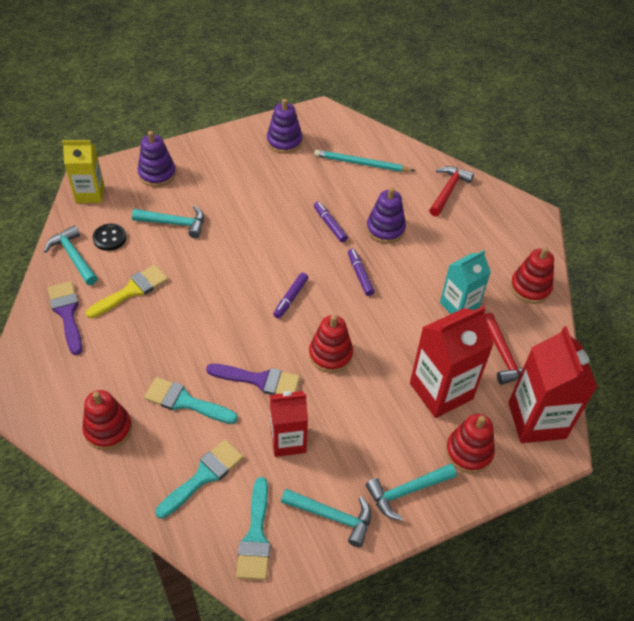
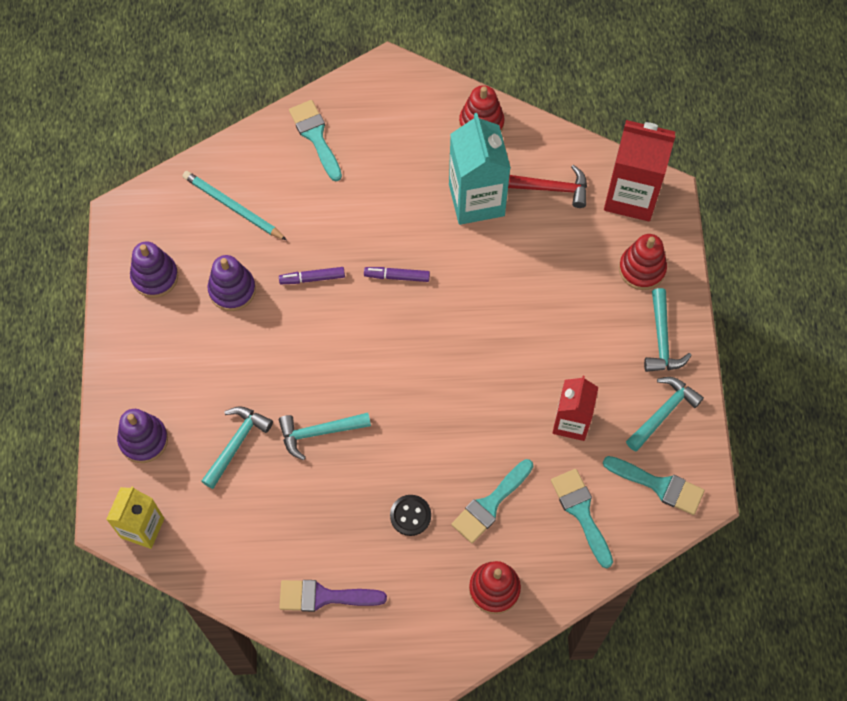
camera: 65 degrees left, 15 degrees up
turquoise hammer [44,225,98,285] -> turquoise hammer moved to [279,413,371,460]
yellow brush [85,264,168,318] -> none
black button [92,223,127,251] -> black button moved to [390,495,431,536]
purple brush [206,364,300,395] -> none
purple marker [273,272,308,318] -> none
red stacking toy [309,315,353,373] -> none
turquoise pencil [314,150,415,172] -> turquoise pencil turned 90 degrees clockwise [182,171,287,240]
purple stacking toy [366,187,406,243] -> purple stacking toy moved to [208,255,256,311]
red carton [410,306,494,418] -> none
red hammer [429,166,474,217] -> turquoise brush [289,100,342,181]
turquoise carton [440,250,491,314] -> turquoise carton [449,113,511,225], size x1.53

